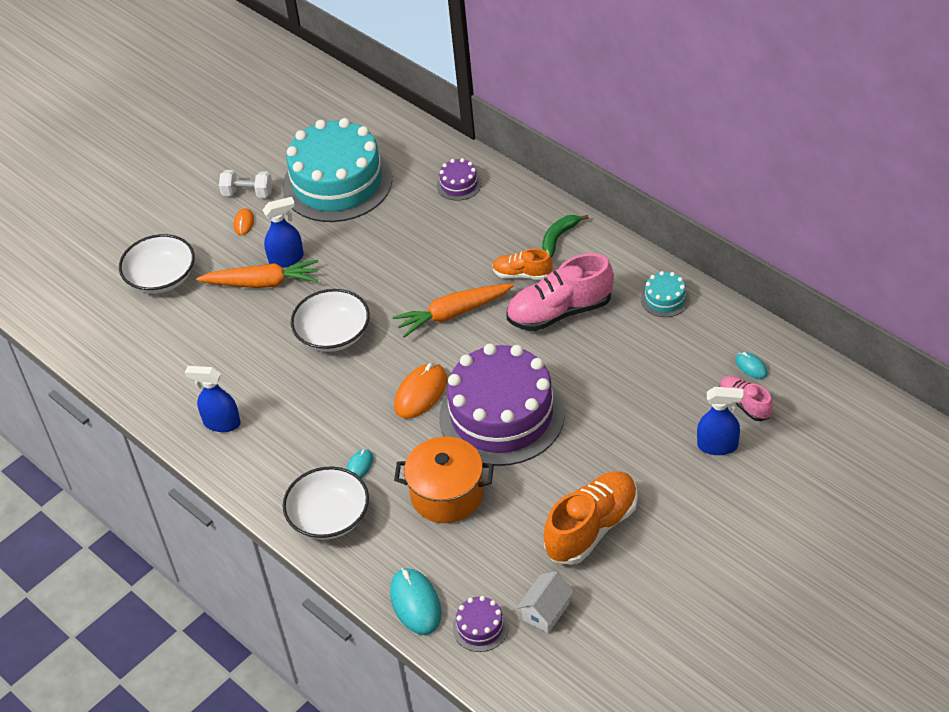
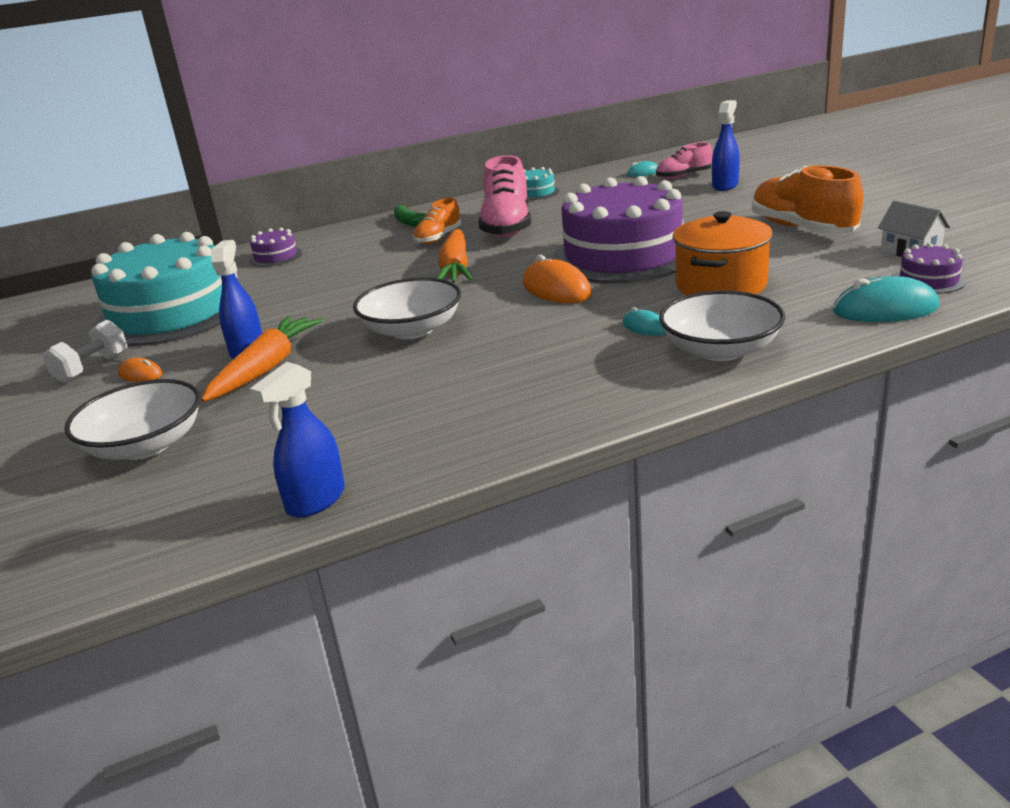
camera: 70 degrees left, 20 degrees down
blue spray bottle [185,366,241,432] -> blue spray bottle moved to [250,362,345,518]

